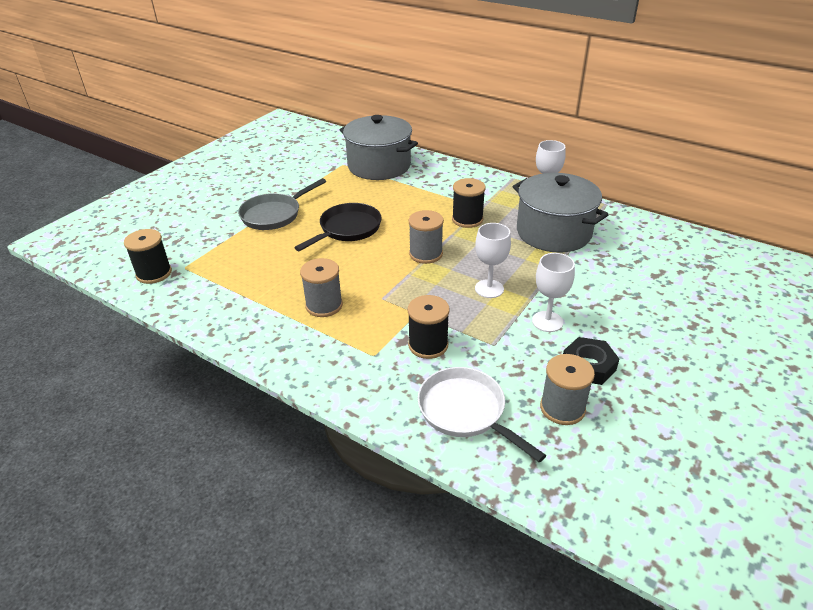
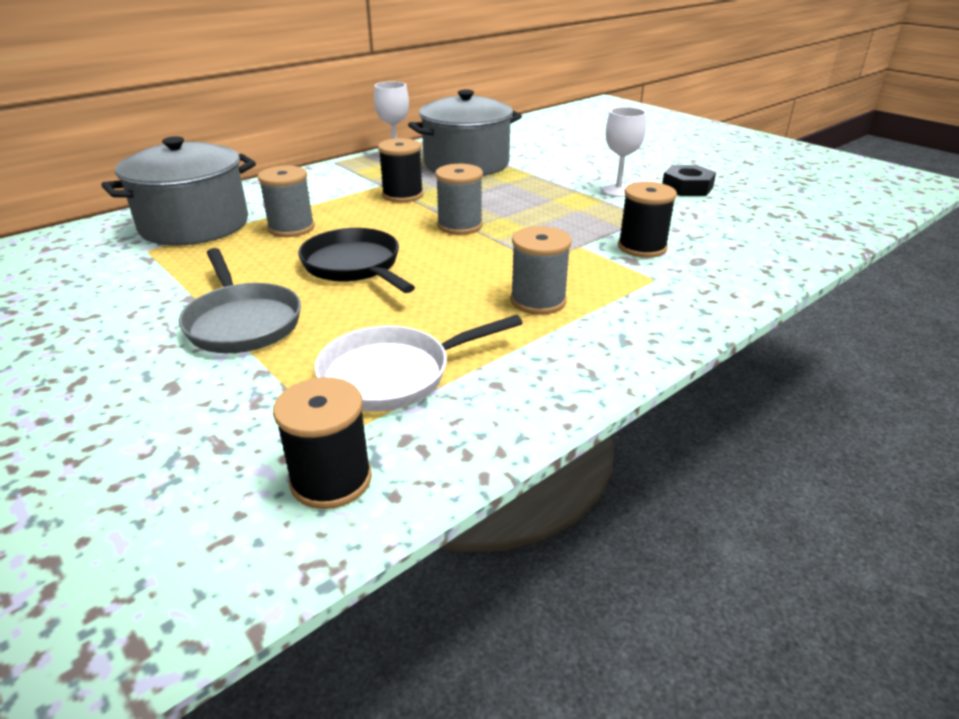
camera: 75 degrees left, 5 degrees down
white pan [418,367,546,462] -> white pan moved to [314,315,523,411]
white goblet [475,223,511,298] -> none
grey spool [540,354,595,425] -> grey spool moved to [257,166,315,237]

